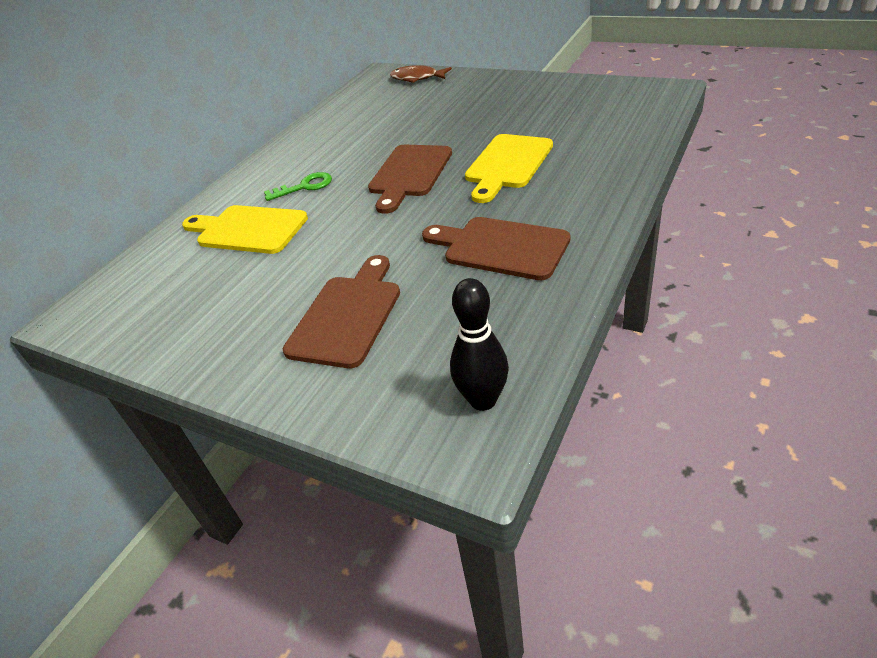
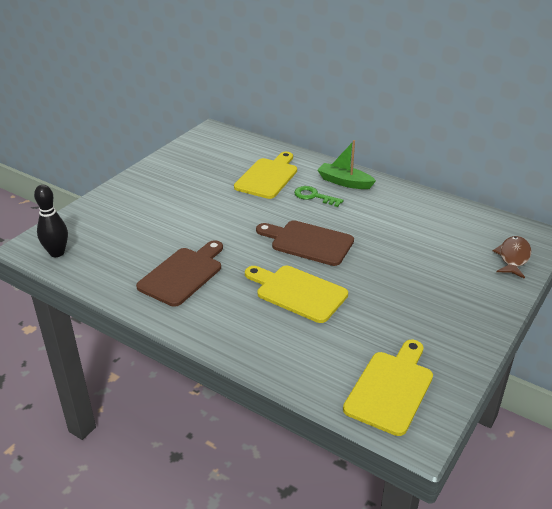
camera: 90 degrees right, 5 degrees down
green key [264,172,332,201] -> green key turned 135 degrees clockwise [294,186,343,207]
brown cutting board [283,255,400,368] -> none
none -> green boat [318,140,376,189]
none -> yellow cutting board [343,340,433,436]

